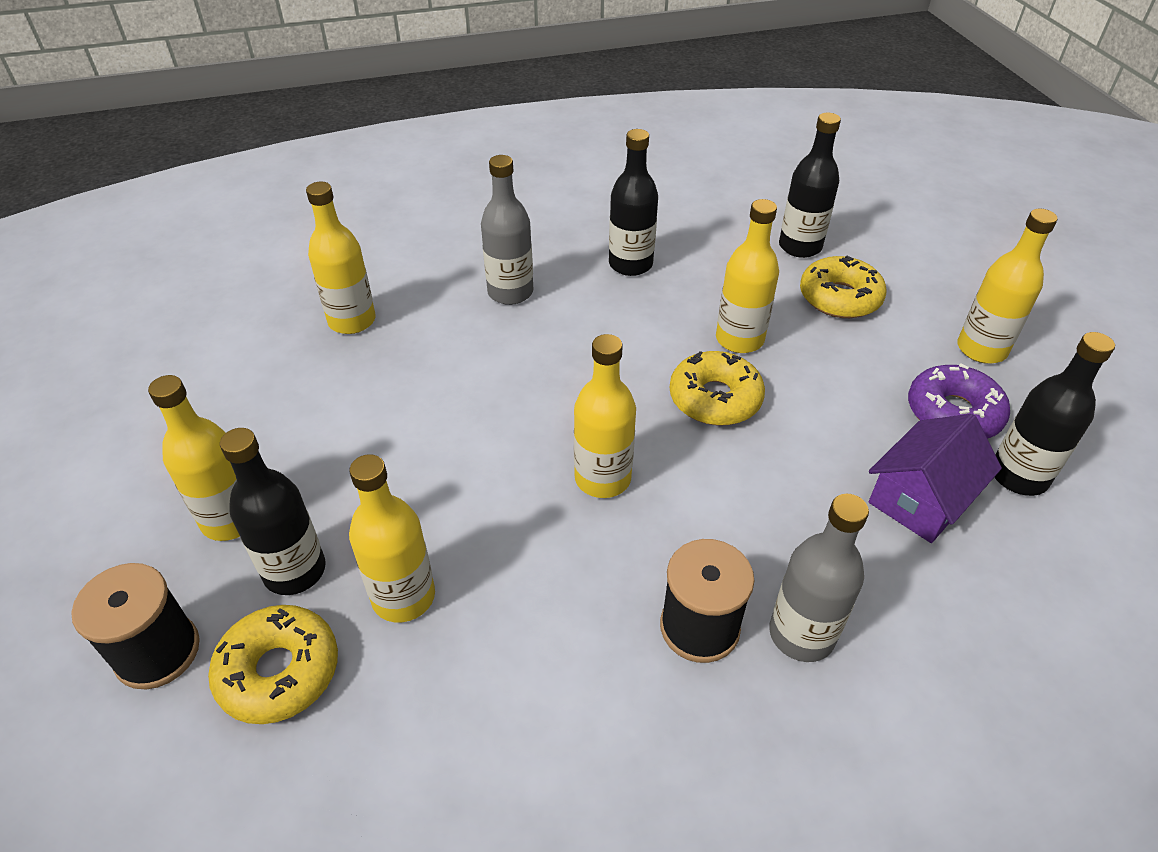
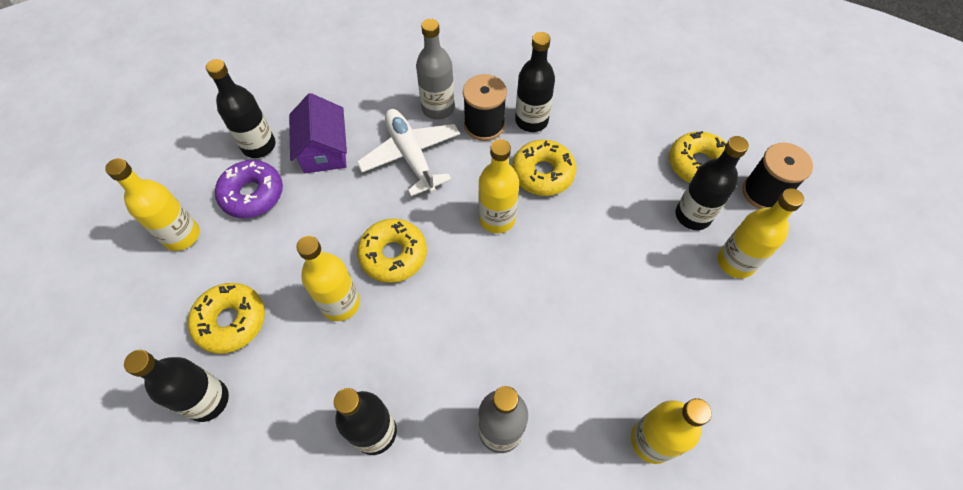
camera: 160 degrees left, 15 degrees up
yellow bottle [349,454,435,623] -> none
purple house [869,414,1002,543] -> purple house turned 75 degrees counterclockwise [289,93,347,173]
none -> white plane [357,109,460,196]
none -> yellow donut [512,140,576,196]
none -> black bottle [515,32,555,132]

